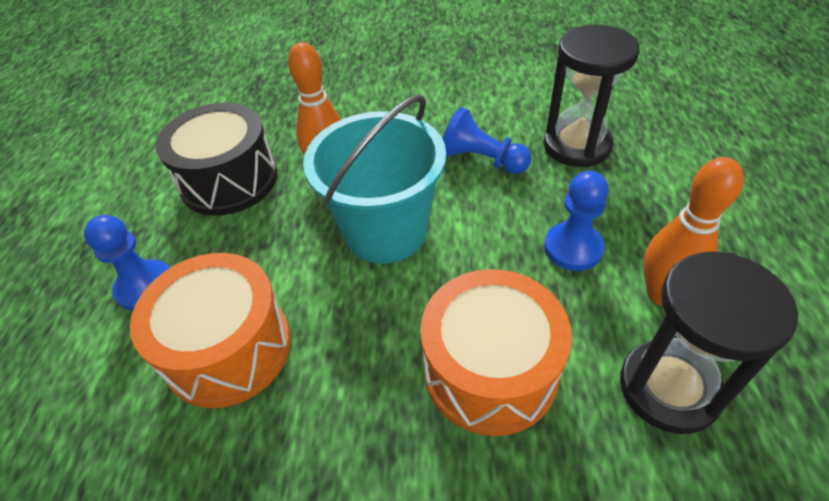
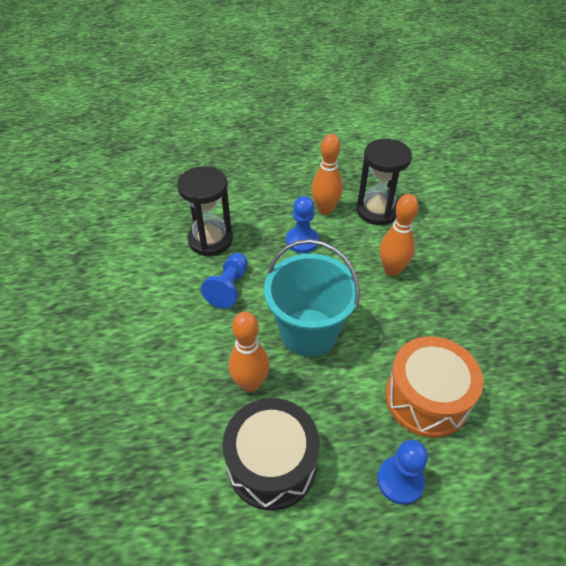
camera: 105 degrees left, 0 degrees up
orange drum [420,269,572,436] -> orange bowling pin [380,194,419,276]

